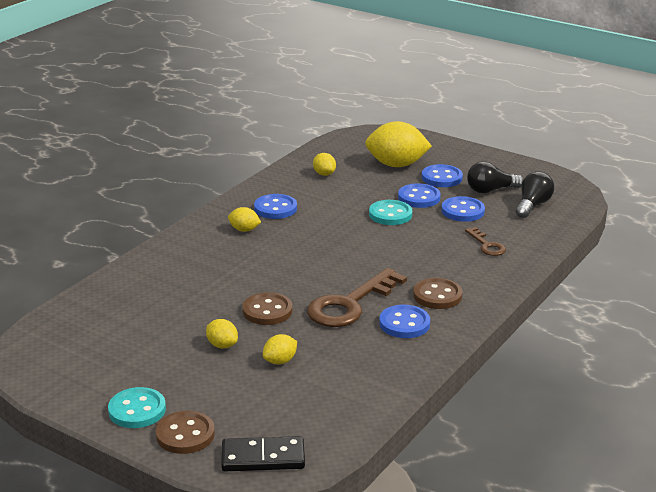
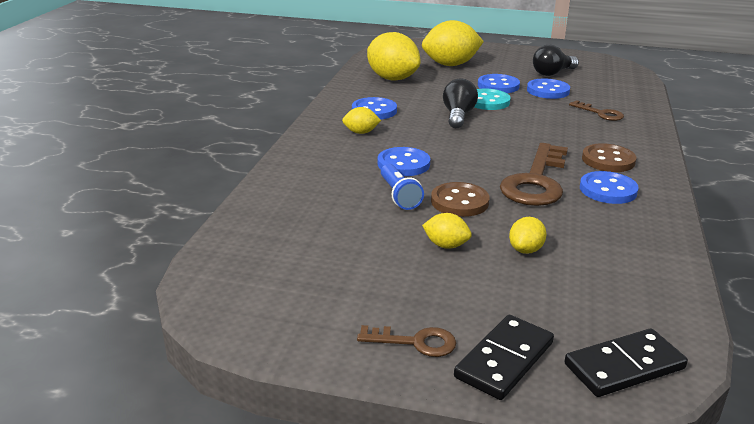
camera: 20 degrees left, 0 degrees up
turquoise button [108,387,166,428] -> brown key [357,325,456,357]
brown button [156,411,215,454] -> black domino [454,315,554,400]
yellow lemon [313,153,336,176] -> yellow lemon [367,32,421,81], size x2.07
blue button [422,164,463,187] -> blue button moved to [378,147,430,176]
black light bulb [516,171,554,218] -> black light bulb moved to [443,79,478,128]
none -> blue flashlight [381,164,424,210]

